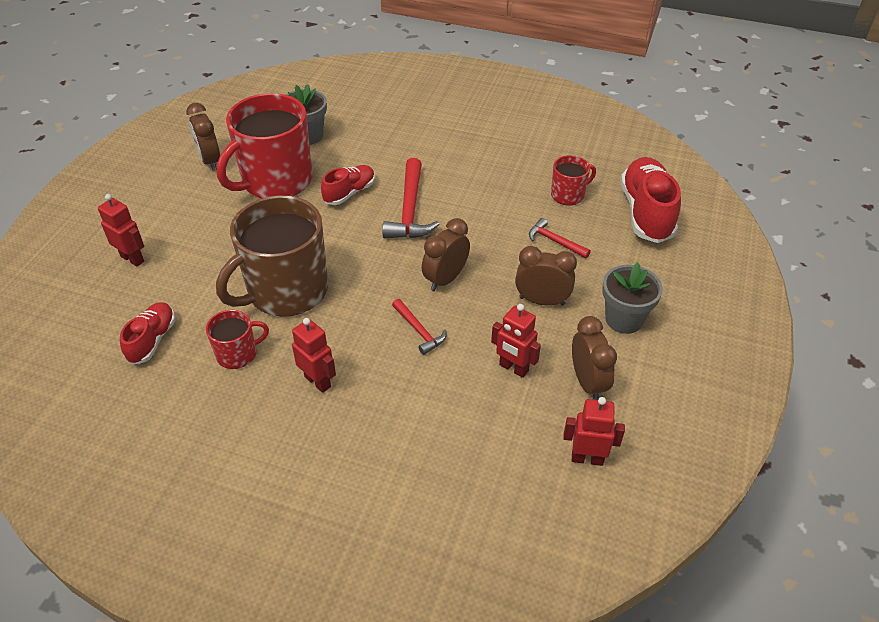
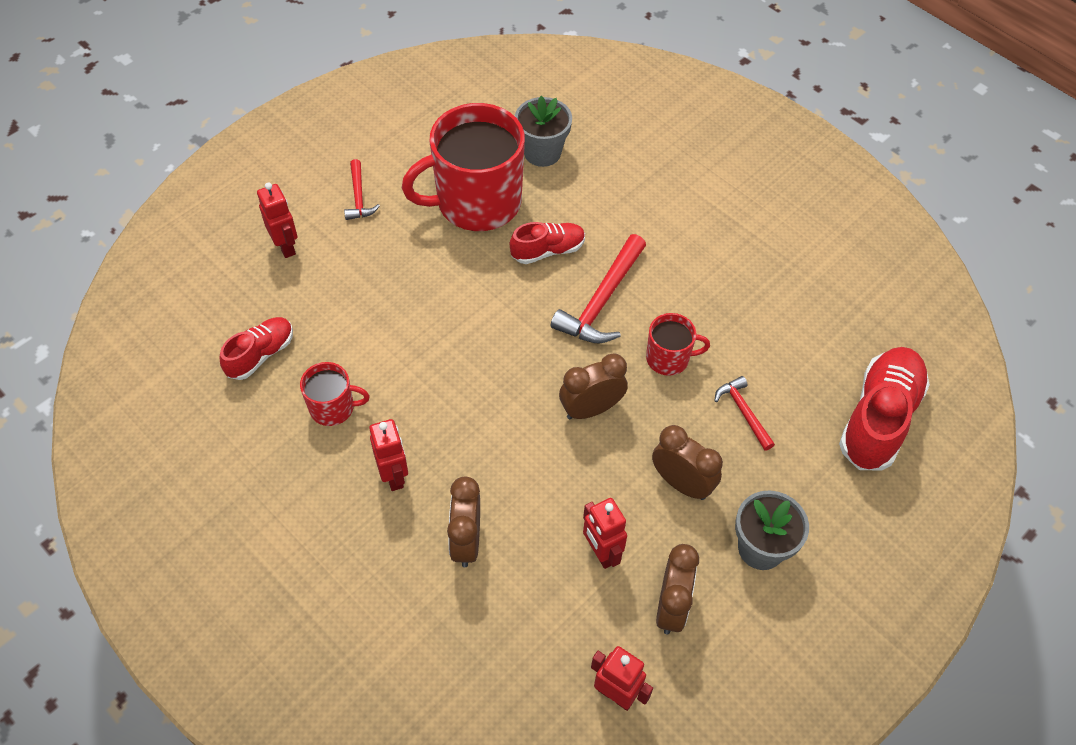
camera: 25 degrees right, 10 degrees up
brown clock [186,103,220,171] -> brown clock moved to [447,476,480,567]
brown mug [216,195,328,317] -> none
red hammer [392,299,446,355] -> red hammer moved to [344,159,380,220]
red mug [551,155,596,206] -> red mug moved to [646,313,710,376]

